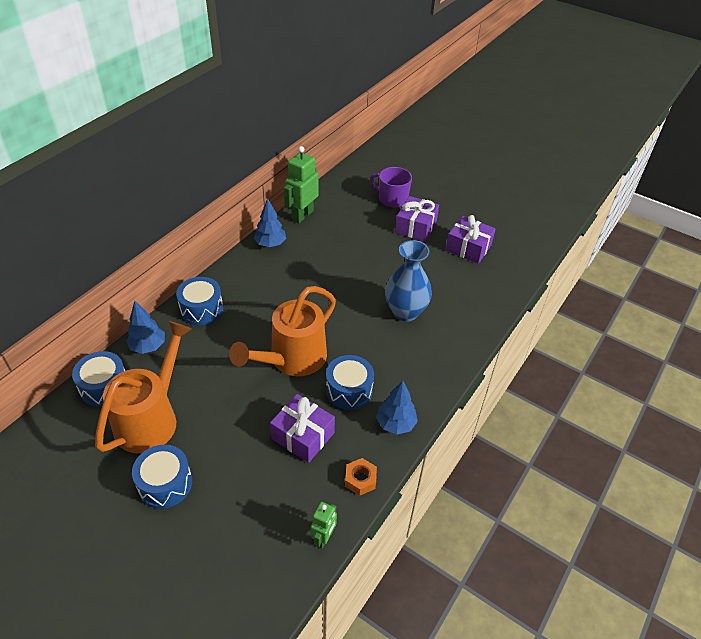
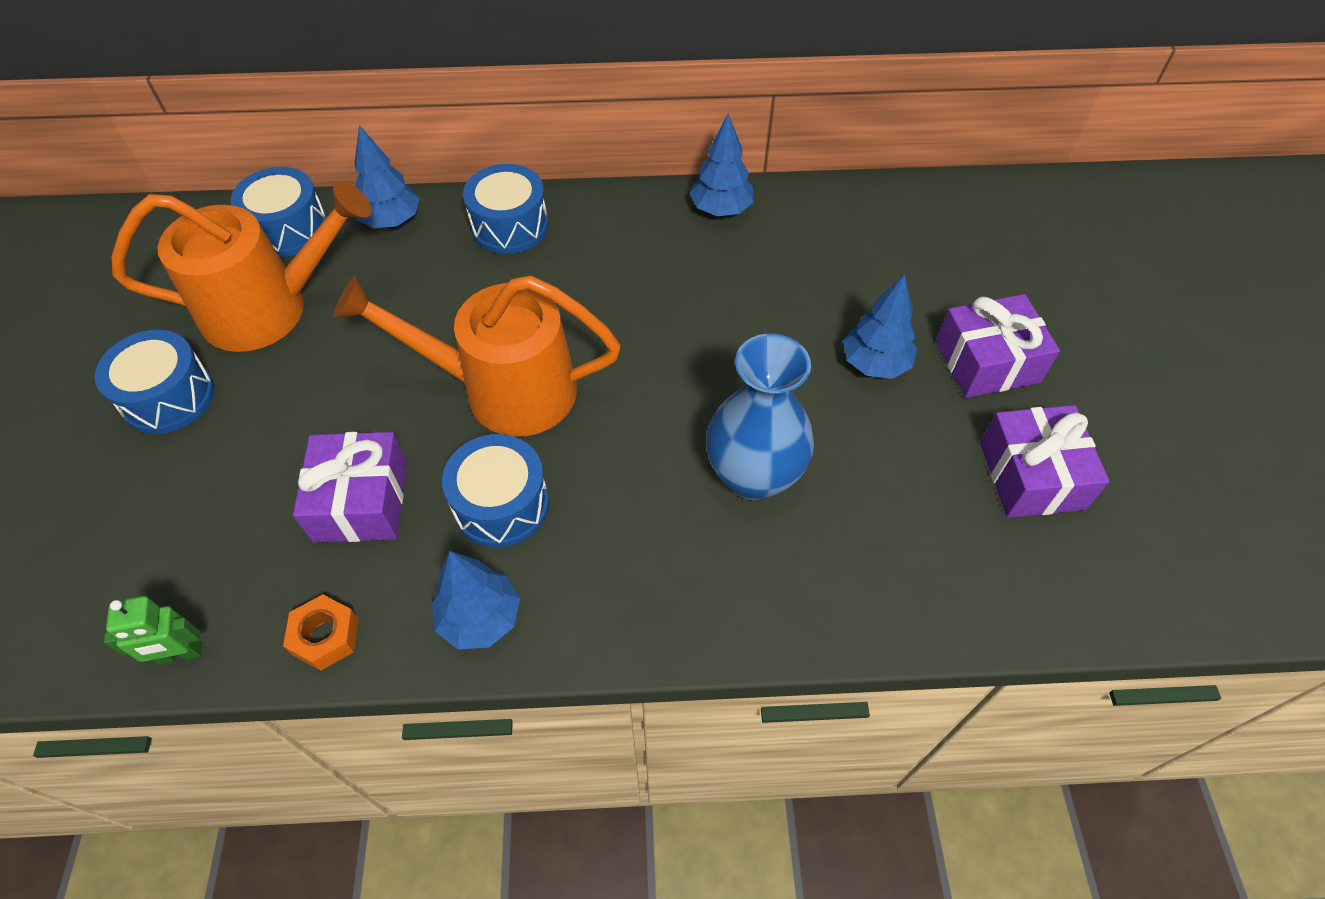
camera: 55 degrees right, 10 degrees up
green robot [284,146,318,223] -> none
purple mug [370,167,412,207] -> none
none -> blue tree [843,274,917,379]

